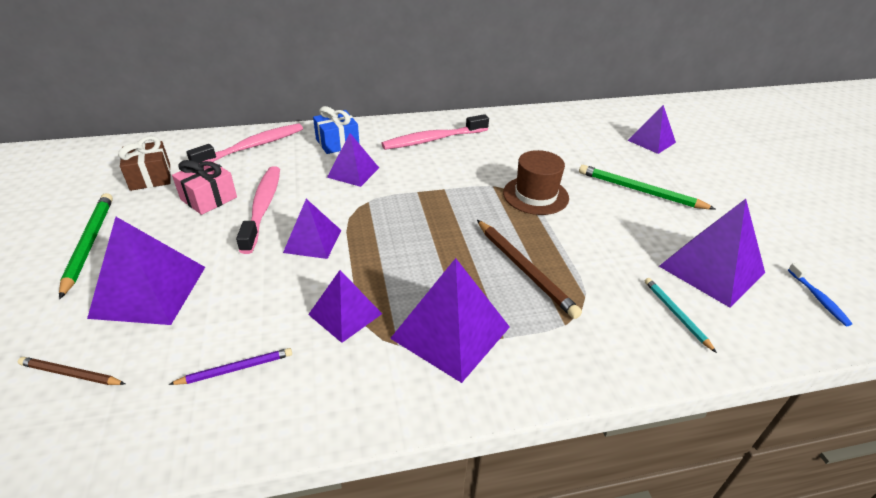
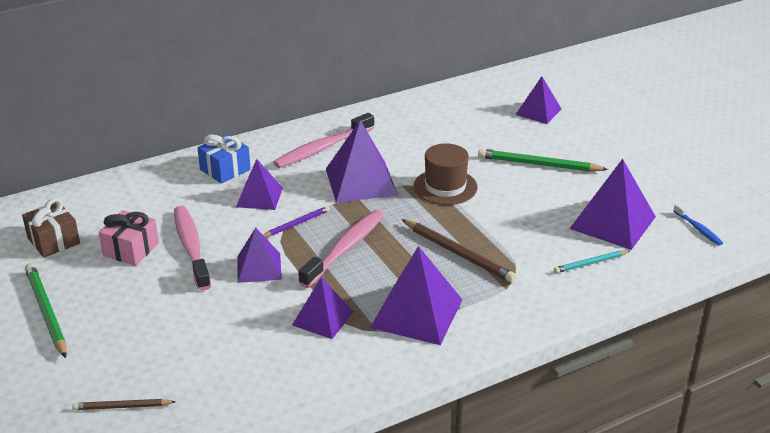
camera: 15 degrees left, 5 degrees down
purple pyramid [87,217,205,325] -> purple pyramid moved to [326,120,398,203]
purple pencil [169,348,292,385] -> purple pencil moved to [263,206,330,237]
pink toothbrush [187,123,303,163] -> pink toothbrush moved to [298,210,384,288]
turquoise pencil [645,278,717,353] -> turquoise pencil turned 75 degrees counterclockwise [554,250,630,273]

